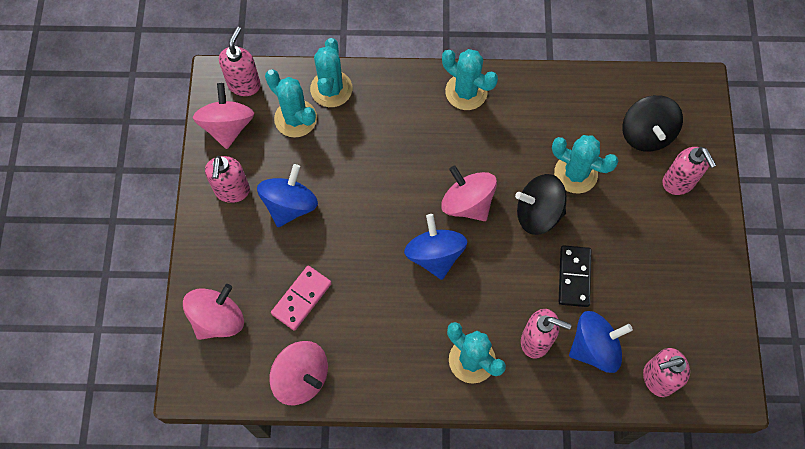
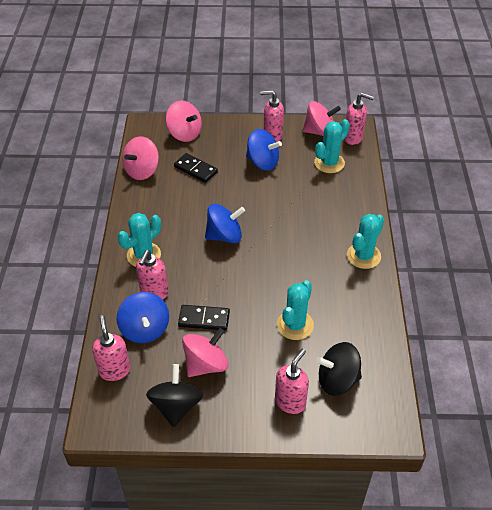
camera: 90 degrees right, 20 degrees down
pink domino [271,266,332,331] -> black domino [174,153,218,183]
turquoise cactus [310,38,352,107] -> none
pink spinning top [441,165,497,221] -> pink spinning top moved to [182,328,229,377]
black spinning top [515,174,567,235] -> black spinning top moved to [146,364,203,427]
pink soap dispenser [662,147,716,195] -> pink soap dispenser turned 150 degrees clockwise [275,349,309,414]

